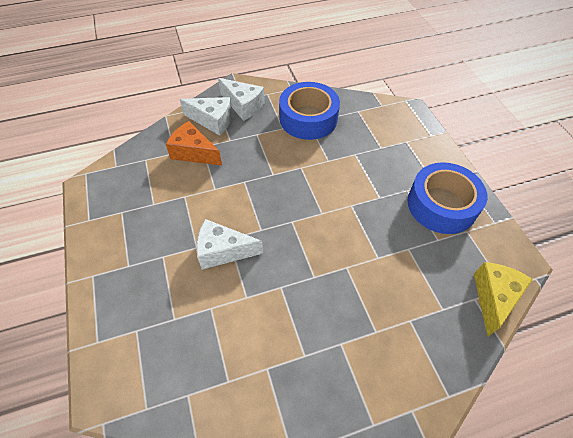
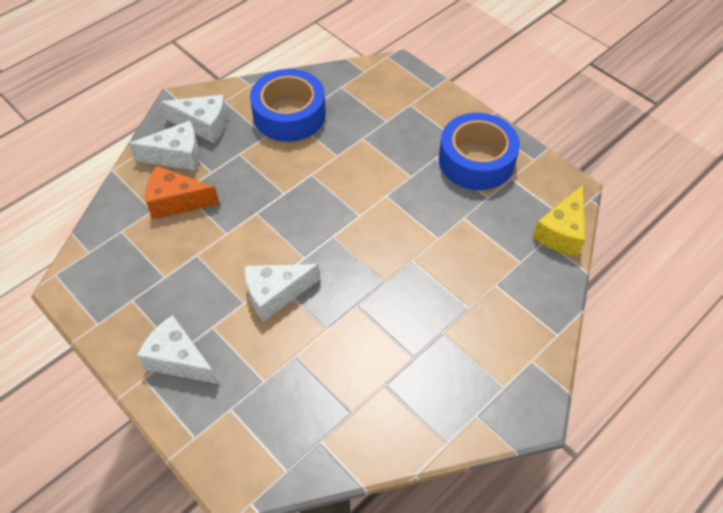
camera: 25 degrees left, 0 degrees up
yellow cheese [474,262,533,337] -> yellow cheese turned 150 degrees counterclockwise [532,185,585,256]
none -> white cheese [137,315,218,384]

